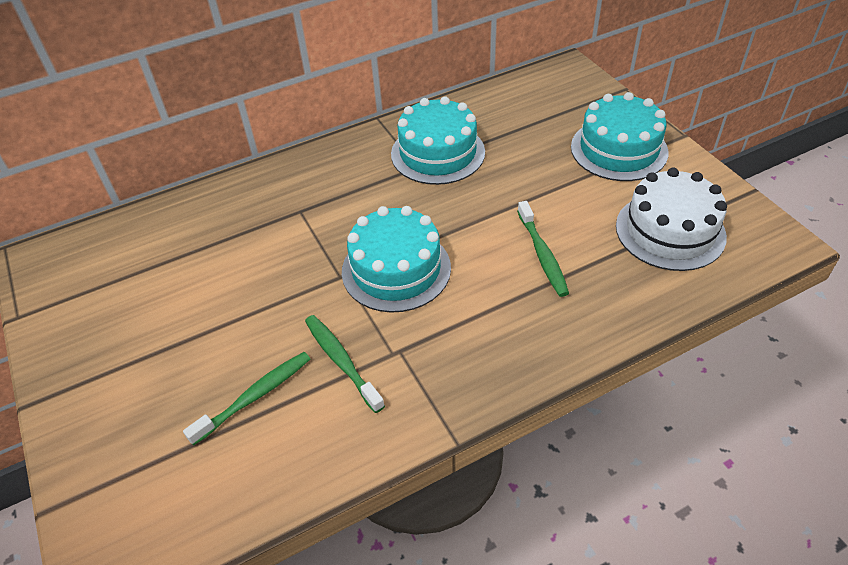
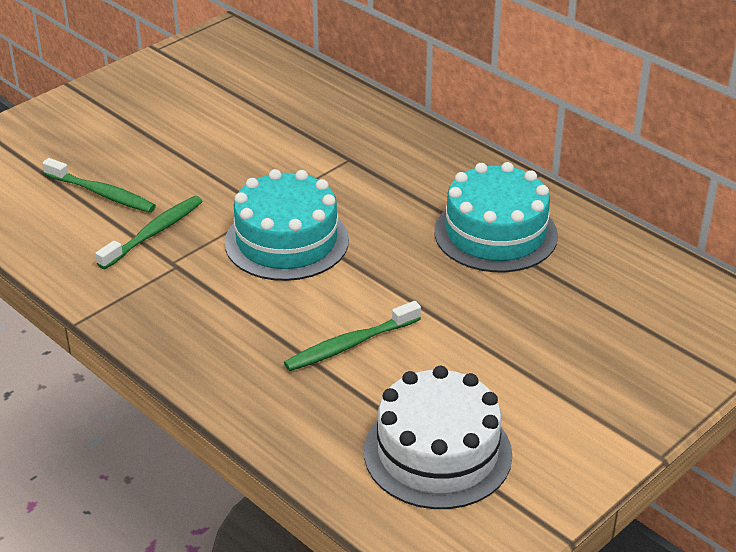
camera: 70 degrees right, 10 degrees down
turquoise cake [571,92,669,181] -> none

